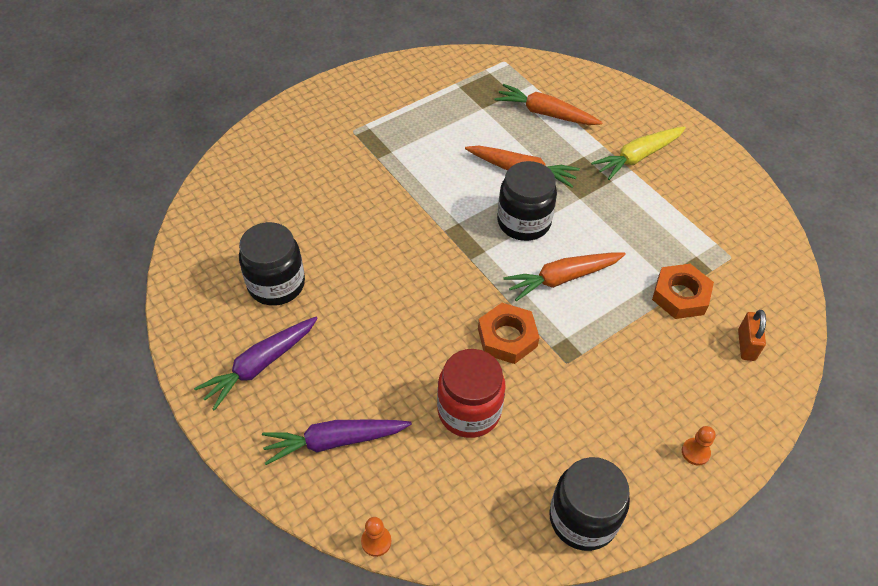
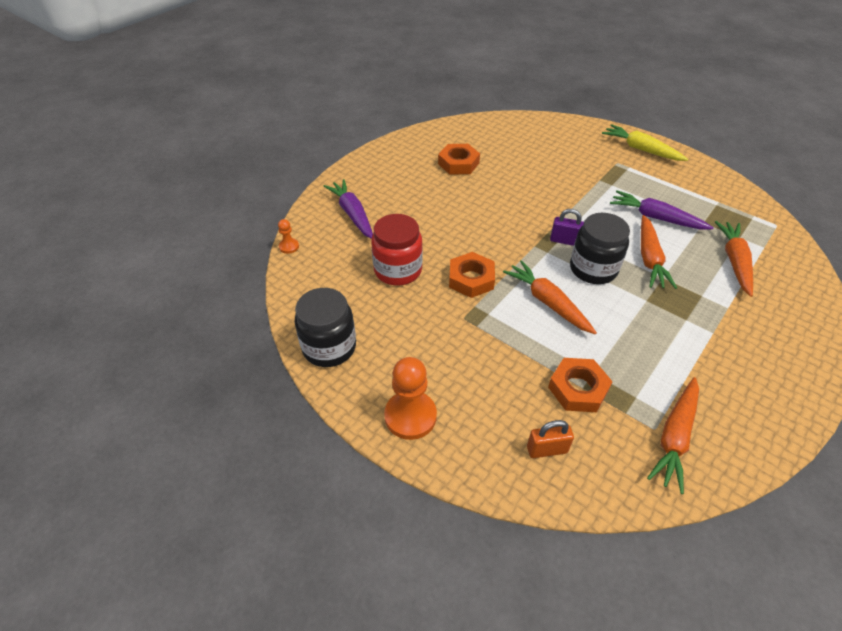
camera: 75 degrees right, 5 degrees down
purple carrot [194,317,318,411] -> purple carrot moved to [610,190,714,229]
black jar [239,222,305,306] -> orange nut [438,144,480,175]
yellow carrot [591,126,686,180] -> yellow carrot moved to [602,124,688,161]
orange pawn [682,426,716,466] -> orange pawn [384,357,437,440], size x2.05
none -> purple padlock [550,209,584,246]
none -> orange carrot [647,377,699,494]

